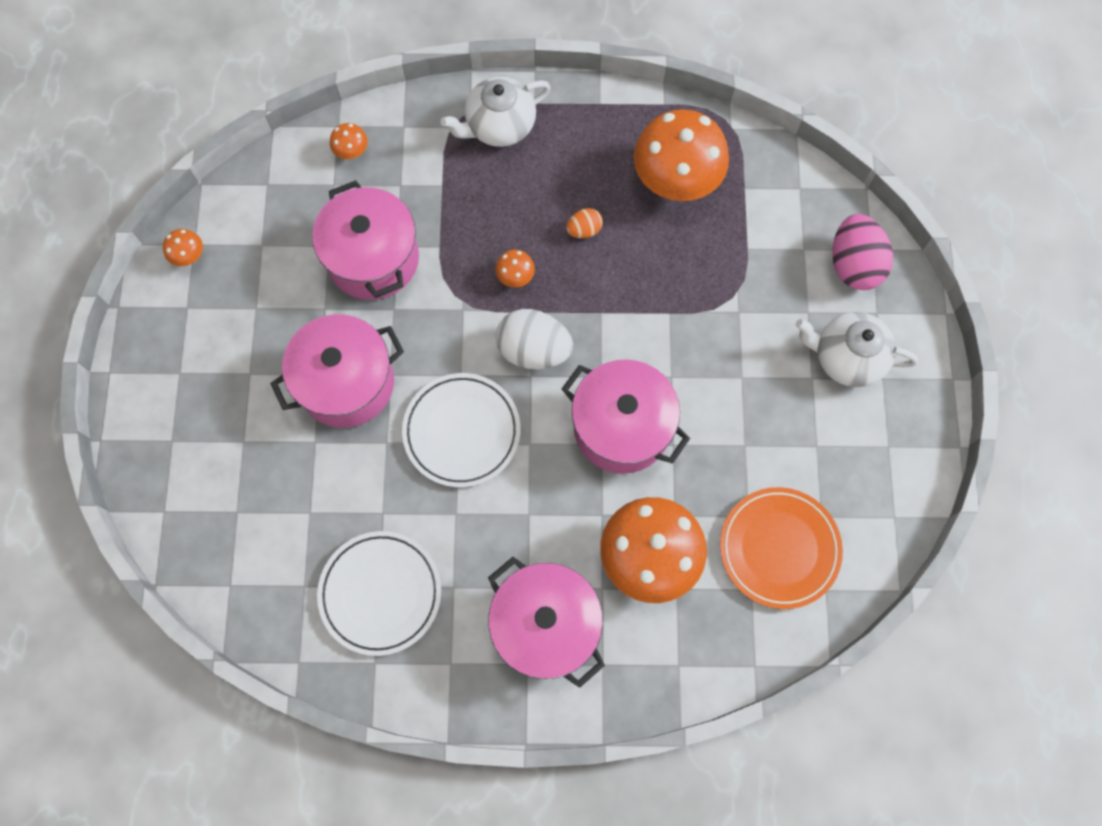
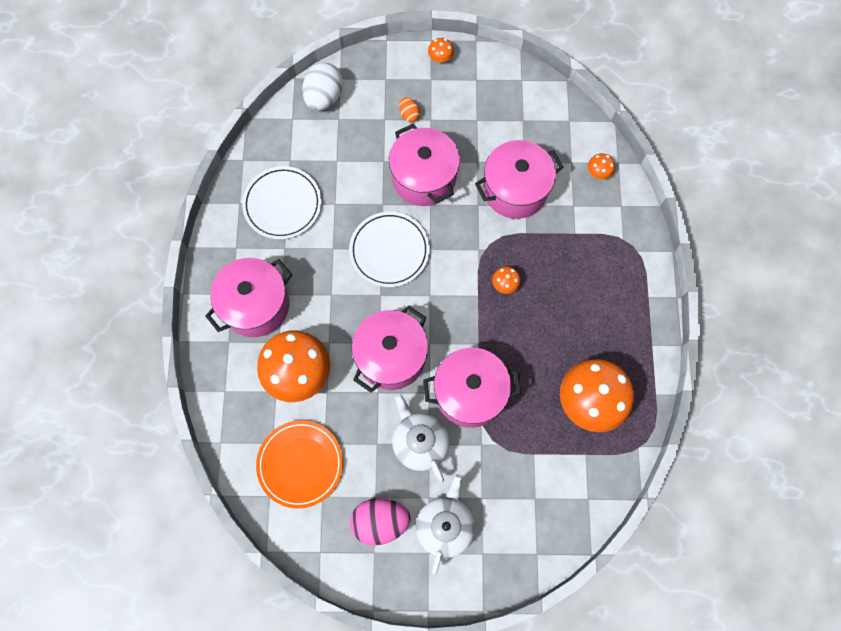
camera: 90 degrees right, 0 degrees up
orange mushroom [163,229,203,266] -> orange mushroom moved to [428,38,454,63]
white teapot [441,77,551,147] -> white teapot moved to [392,393,450,482]
white egg [495,309,573,369] -> white egg moved to [302,63,343,111]
orange egg [566,208,603,238] -> orange egg moved to [399,97,420,122]
pink egg [833,214,893,290] -> pink egg moved to [350,498,411,545]
none -> pink pot [423,348,521,428]

